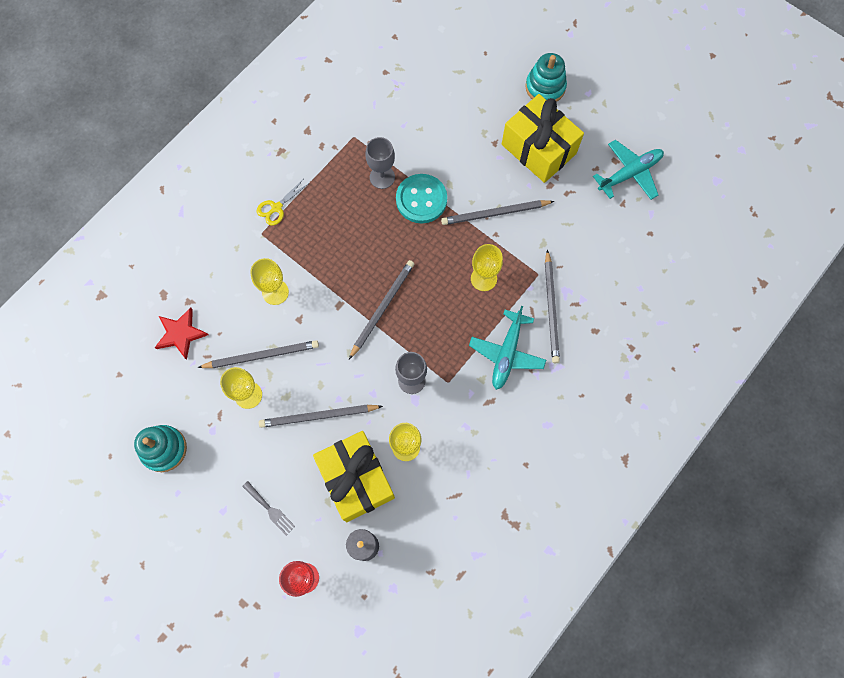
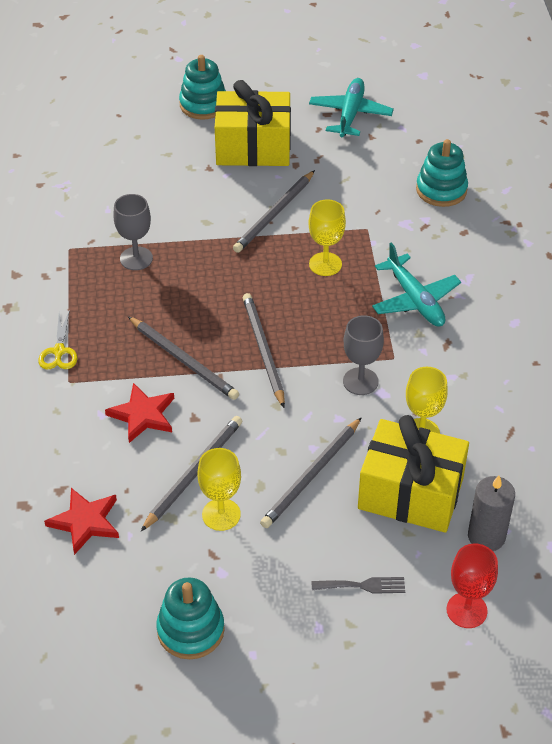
camera: 45 degrees left, 25 degrees down
yellow goblet [250,258,289,305] -> red star [105,383,174,443]
turquoise button [396,174,447,223] -> none
grey pencil [545,249,560,363] -> grey pencil moved to [128,316,239,400]
none -> turquoise stacking toy [416,139,468,207]

